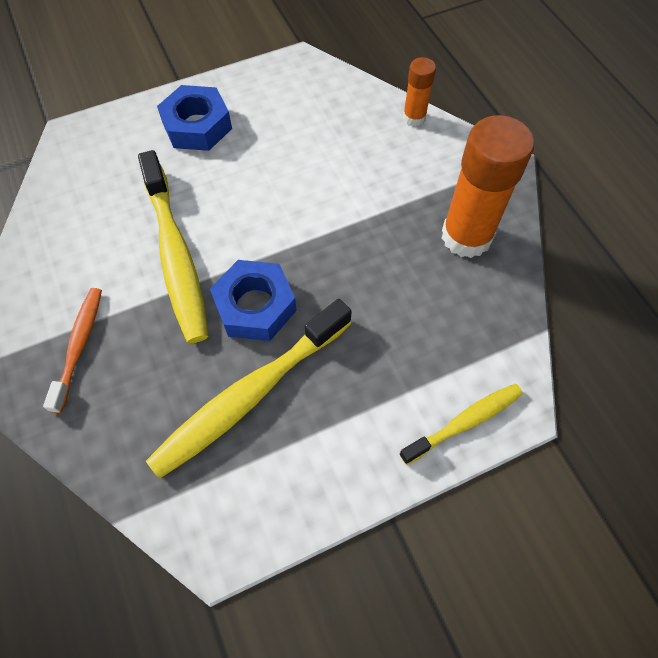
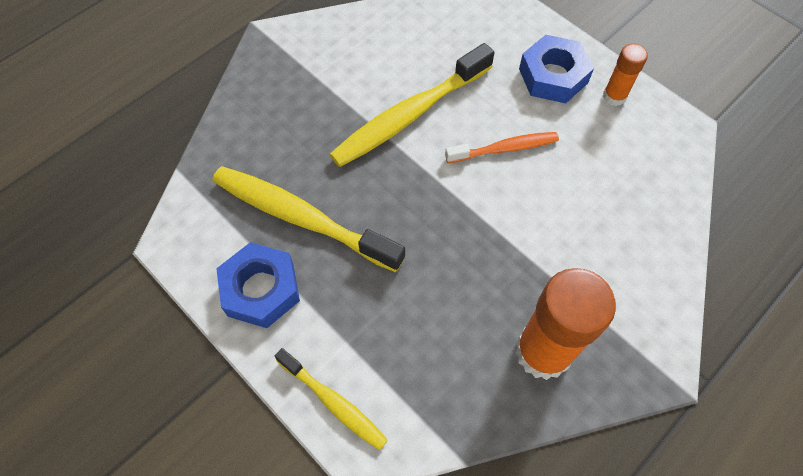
camera: 70 degrees right, 0 degrees up
orange toothbrush [43,288,102,413] -> orange toothbrush moved to [445,132,559,163]
blue nut [210,260,297,341] -> blue nut moved to [216,242,300,328]
orange glue stick [403,57,436,126] -> orange glue stick moved to [603,44,648,106]

